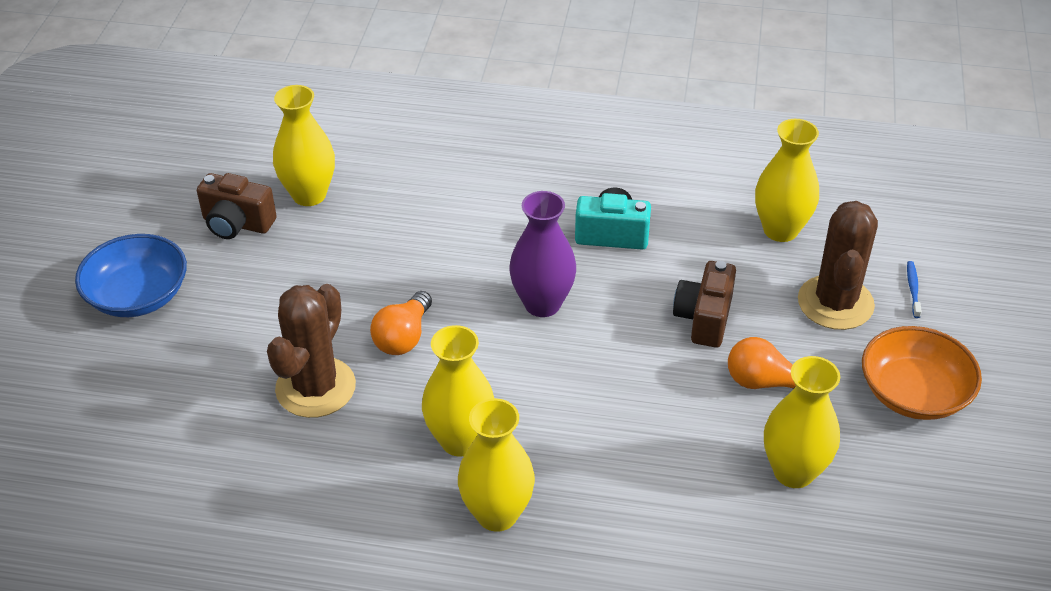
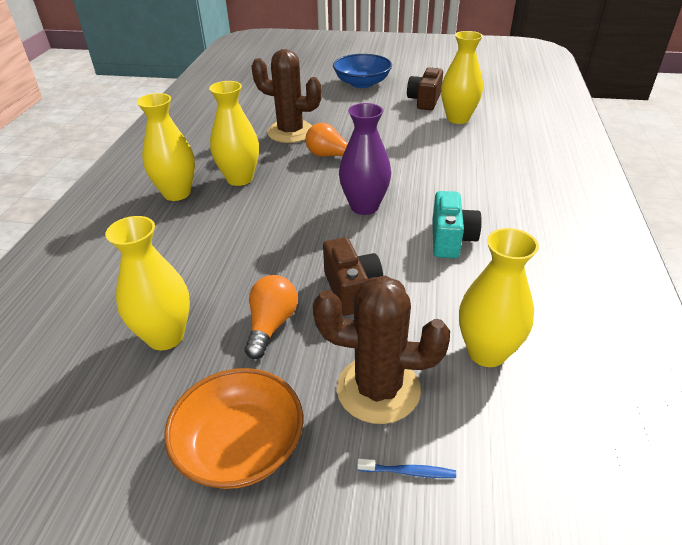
camera: 90 degrees right, 5 degrees down
brown camera [673,261,736,348] -> brown camera turned 60 degrees clockwise [323,237,383,315]

